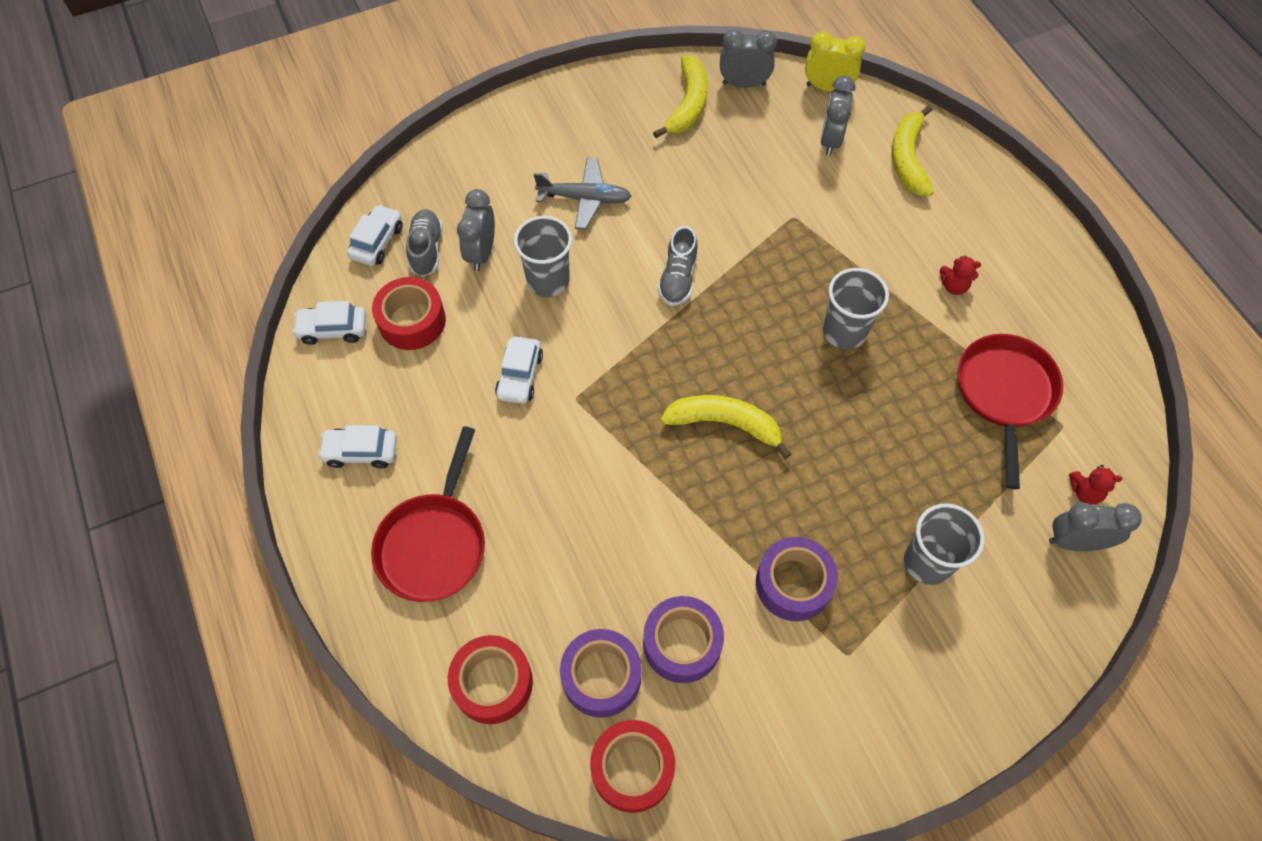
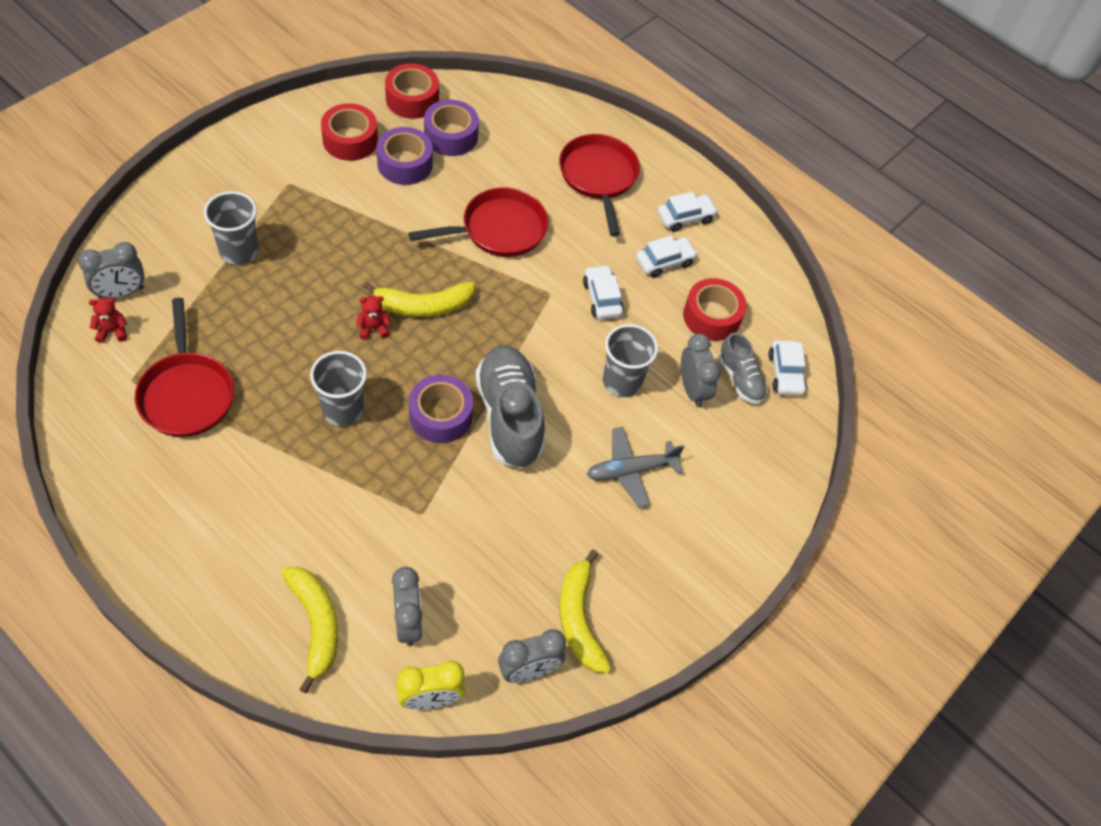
camera: 150 degrees right, 5 degrees down
white car [292,301,366,345] -> white car moved to [636,236,698,278]
red tape [448,635,533,724] -> red tape moved to [321,103,378,161]
grey shoe [658,226,698,306] -> grey shoe [475,345,545,469], size x1.83
purple tape [756,537,838,621] -> purple tape moved to [409,375,473,443]
red teddy bear [940,256,981,295] -> red teddy bear moved to [356,296,391,340]
none -> red pan [408,188,548,257]

